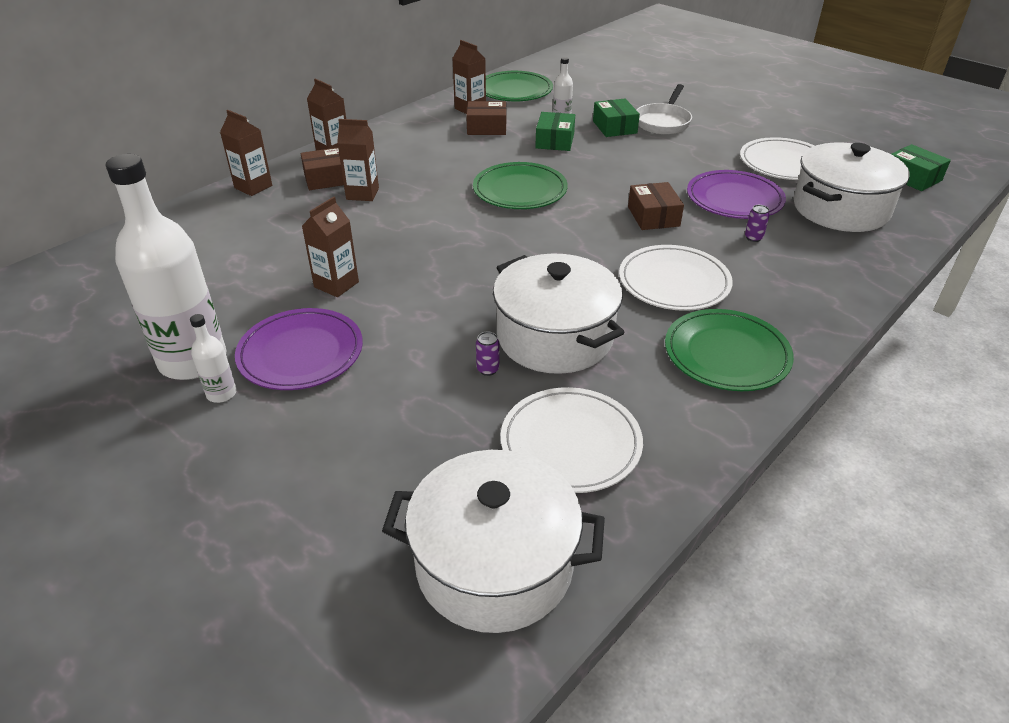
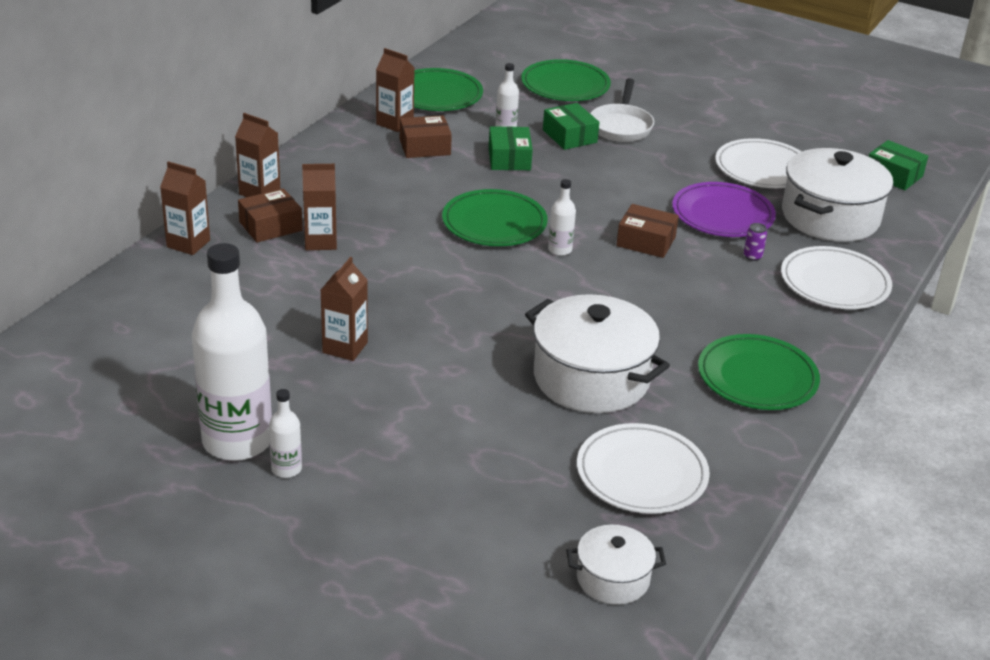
camera: 15 degrees left, 5 degrees down
purple plate [235,308,363,390] -> none
white pot [382,450,605,633] -> white pot [566,524,666,605], size x0.53
purple can [476,332,500,376] -> none
white plate [619,245,733,311] -> white plate moved to [781,246,892,309]
brown box [628,182,684,230] -> brown box turned 45 degrees counterclockwise [616,204,679,258]
none -> green plate [521,59,611,101]
none -> white bottle [548,179,576,256]

